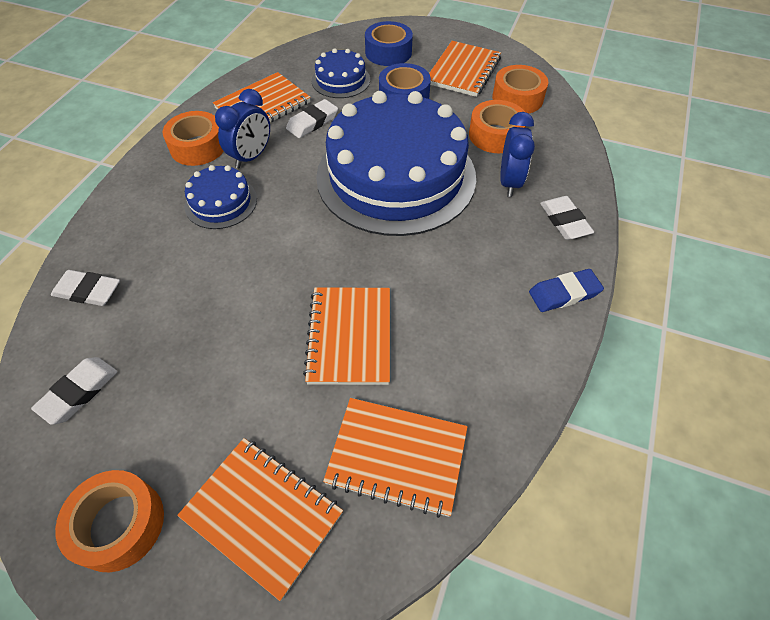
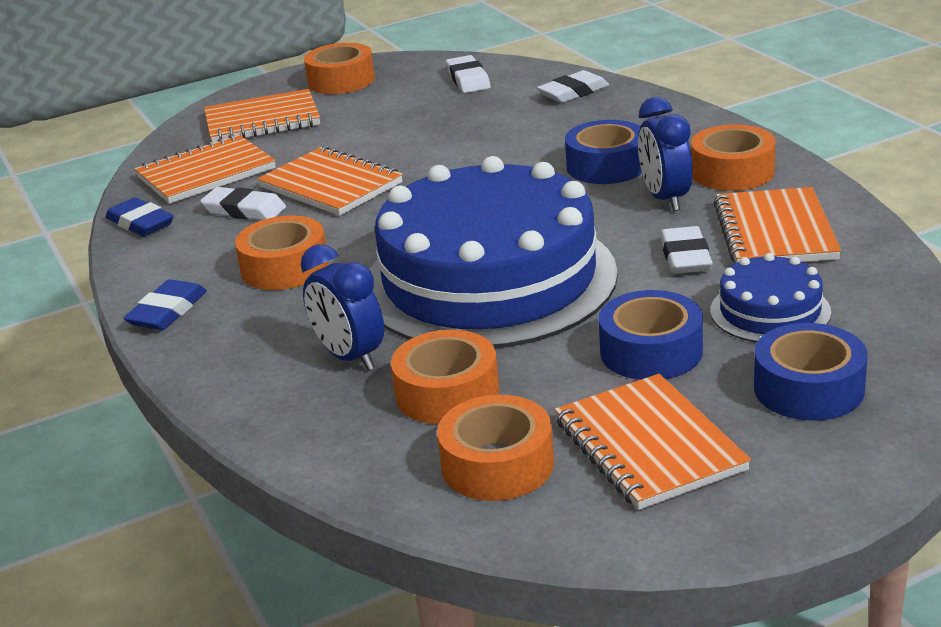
camera: 135 degrees right, 25 degrees down
blue cake [184,165,257,229] -> blue tape [565,120,642,184]
white eraser [540,196,594,240] -> white eraser moved to [200,187,286,220]
none -> blue eraser [105,197,174,237]
none -> orange tape [235,215,329,290]

